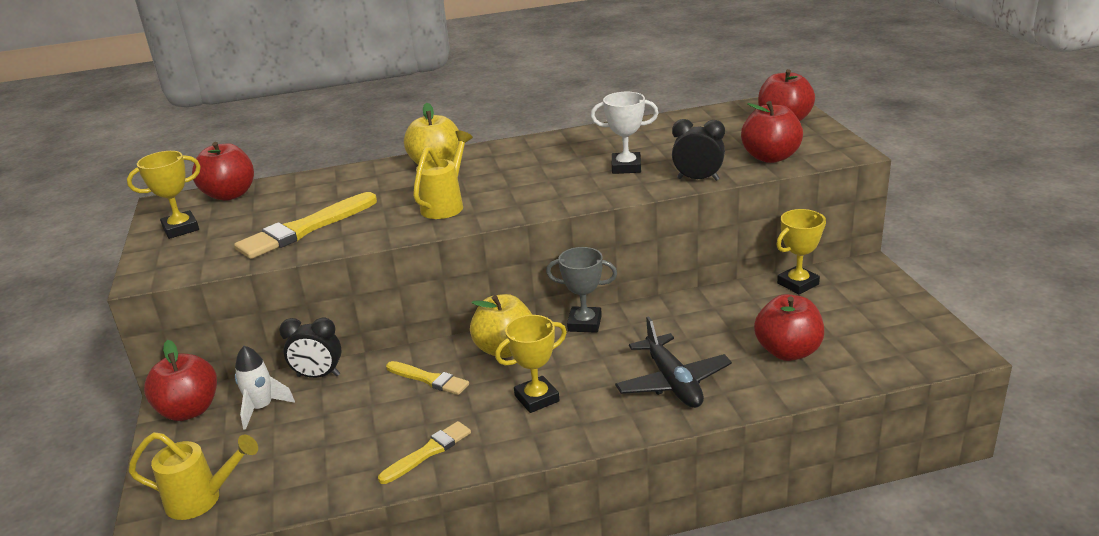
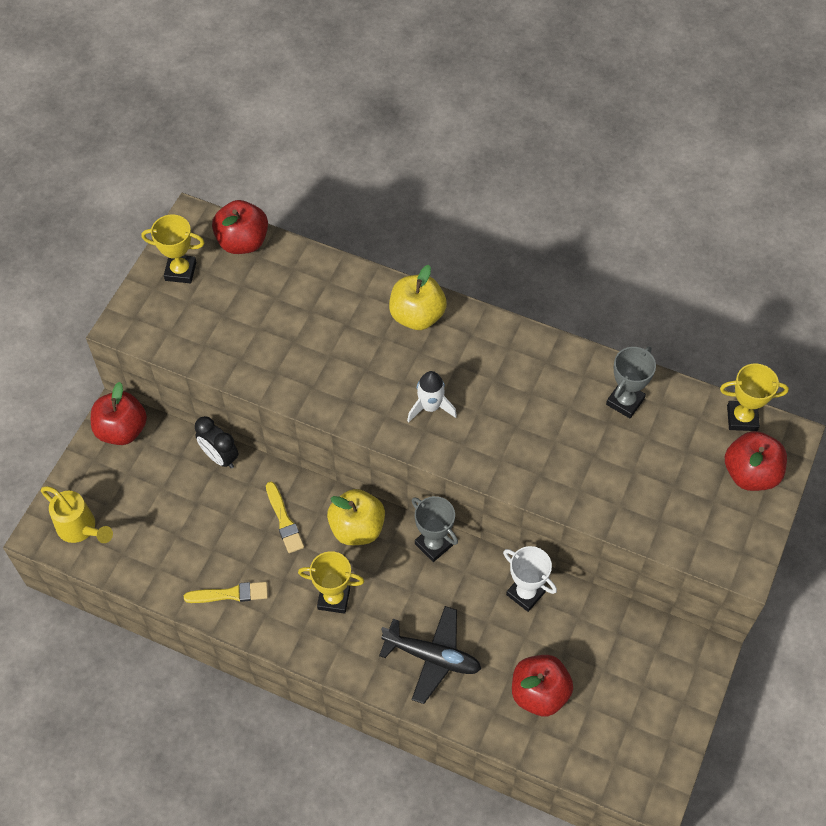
camera: 35 degrees right, 30 degrees up
yellow brush [234,192,377,259] -> none
white rocket [235,346,295,430] -> white rocket moved to [407,371,457,422]
yellow watering can [413,131,473,219] -> none
white trophy [591,92,659,174] -> white trophy moved to [503,546,557,612]
black plane [615,317,732,408] -> black plane turned 90 degrees counterclockwise [379,606,481,704]
black clock [672,119,725,181] -> none
red apple [741,101,803,163] -> none
yellow trophy [776,209,826,295] -> yellow trophy moved to [720,363,789,431]
none -> grey trophy [606,347,656,418]

